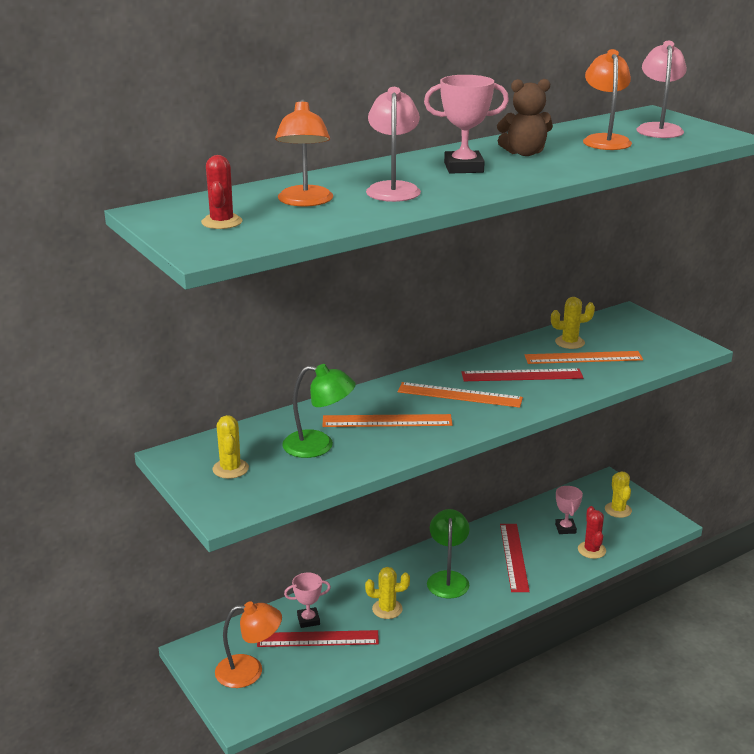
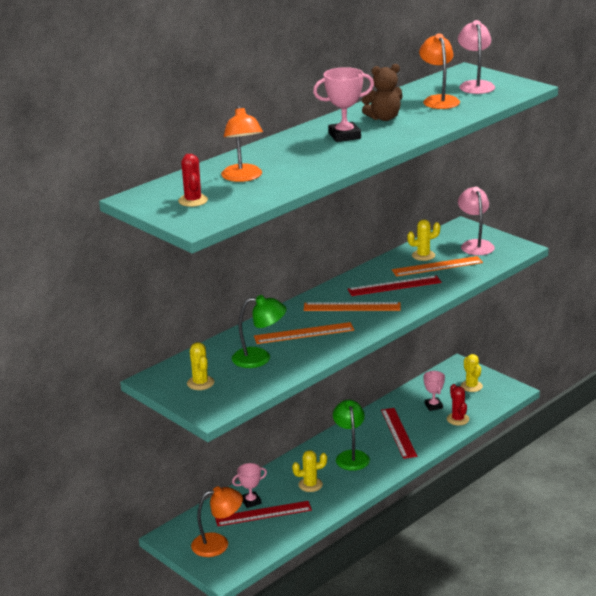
camera: 10 degrees left, 0 degrees up
pink lamp [366,87,421,202] -> pink lamp moved to [458,187,495,255]

